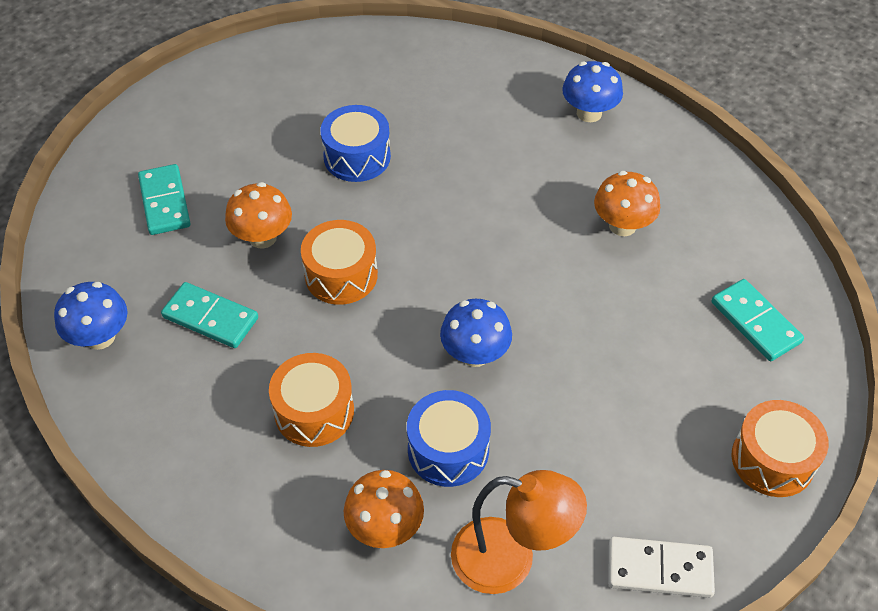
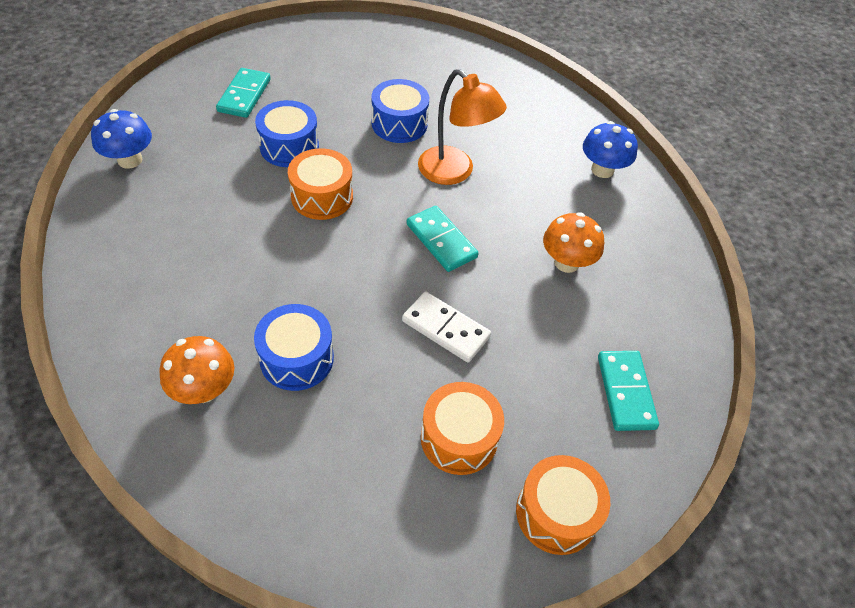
camera: 25 degrees right, 0 degrees up
turquoise domino [161,282,258,348] -> turquoise domino moved to [407,206,479,272]
orange mushroom [225,182,292,249] -> blue drum [255,100,319,167]
orange drum [269,353,354,447] -> orange drum moved to [421,382,504,475]
blue mushroom [440,299,512,367] -> none
orange lamp [451,470,587,594] -> orange lamp moved to [418,69,507,185]
white domino [608,537,715,598] -> white domino moved to [402,292,491,362]

